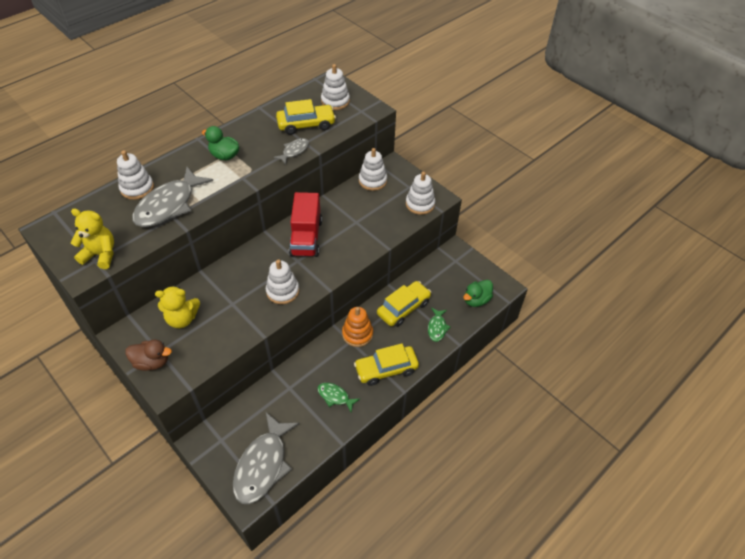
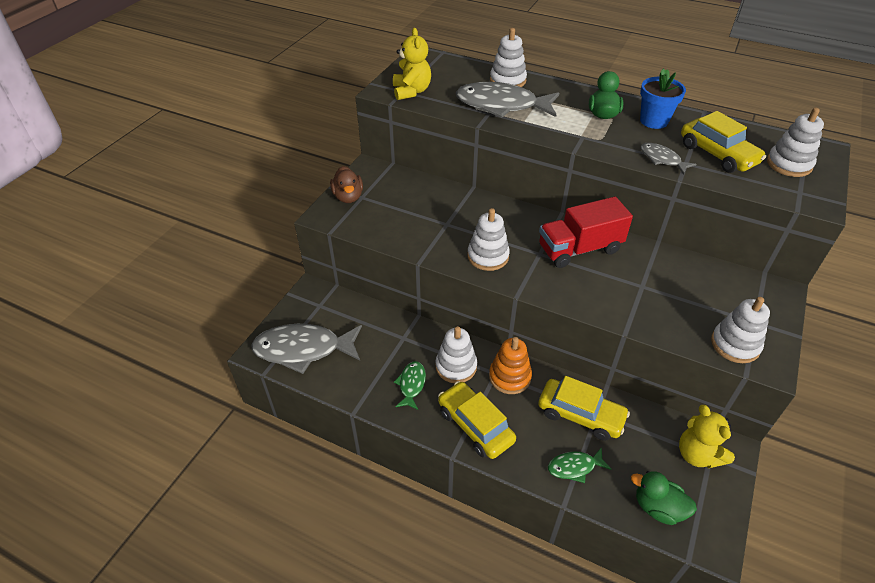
camera: 70 degrees right, 5 degrees down
yellow teddy bear [155,285,200,328] -> yellow teddy bear moved to [679,405,735,468]
grey fish [273,138,309,165] -> grey fish turned 150 degrees counterclockwise [640,143,696,175]
white stacking toy [359,148,387,191] -> white stacking toy moved to [435,326,477,383]
none -> blue flower pot [640,68,686,129]

